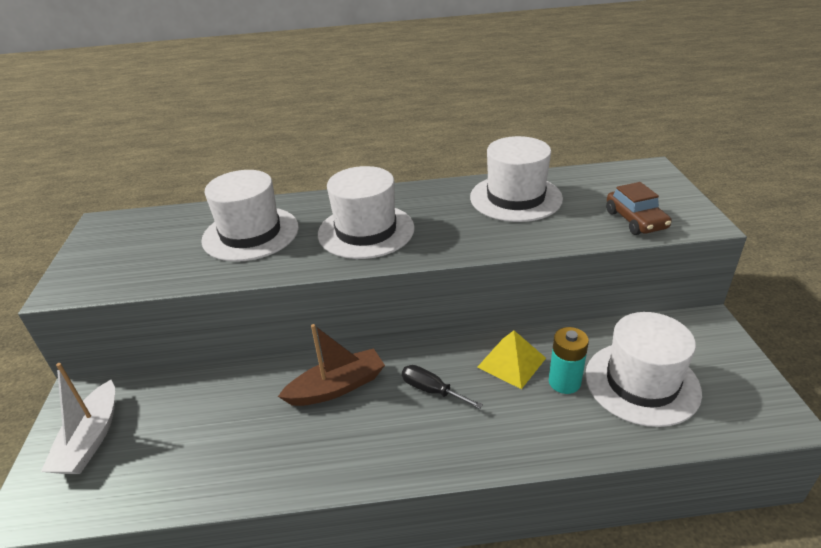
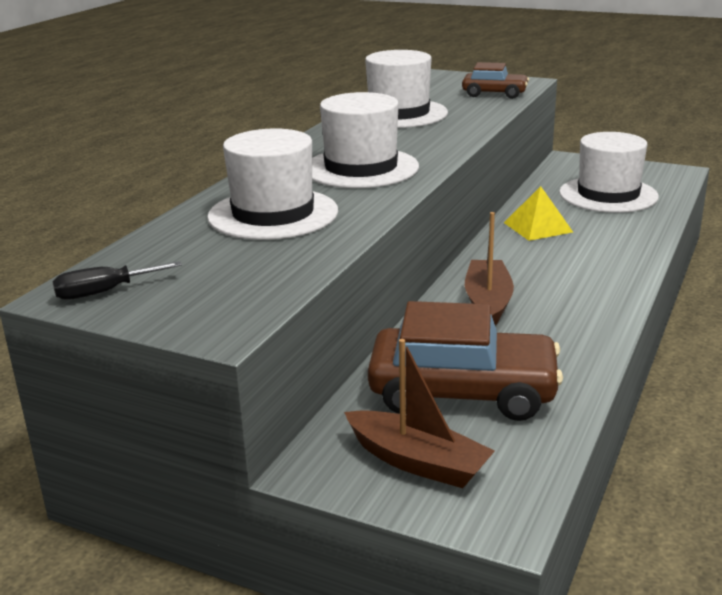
camera: 60 degrees left, 10 degrees down
white boat [41,363,115,474] -> brown boat [344,339,495,488]
black screwdriver [402,365,483,409] -> black screwdriver moved to [53,261,182,300]
turquoise battery [549,327,589,394] -> none
none -> brown car [367,301,563,421]

